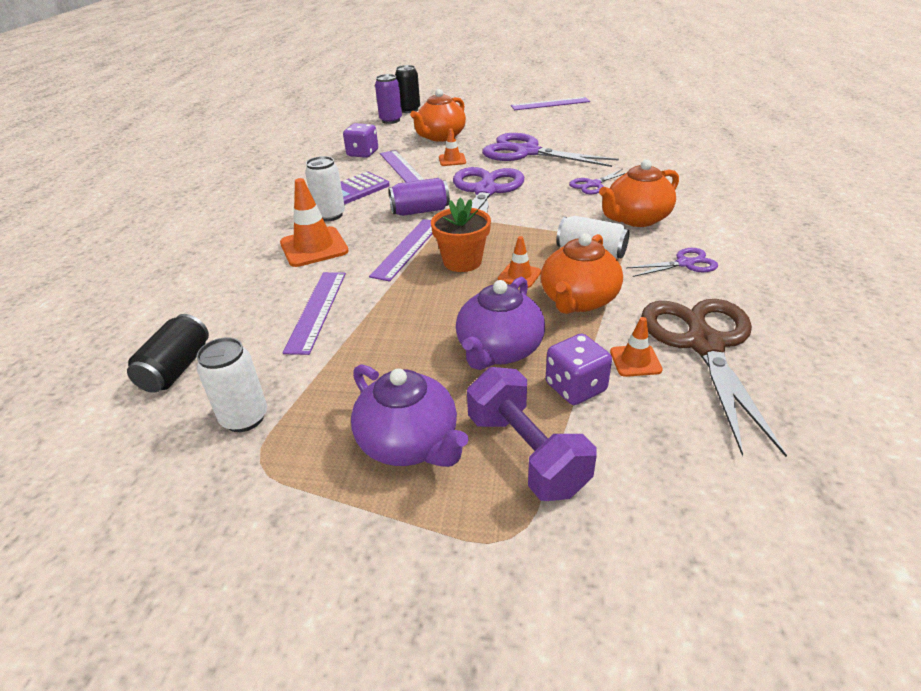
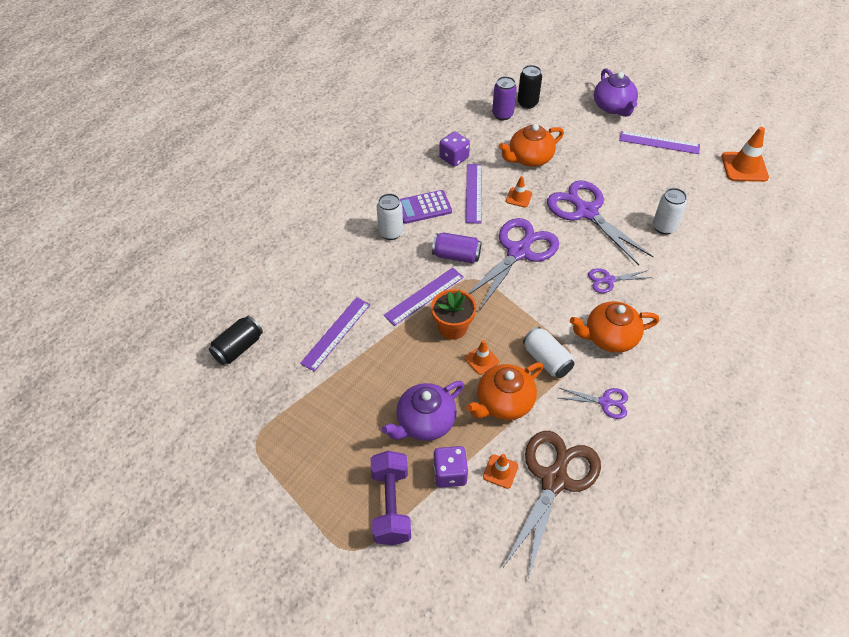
camera: 25 degrees right, 15 degrees up
white can [196,337,267,432] -> white can moved to [653,188,687,235]
orange traffic cone [280,178,349,267] -> orange traffic cone moved to [721,127,769,182]
purple teapot [351,364,469,467] -> purple teapot moved to [594,68,638,117]

